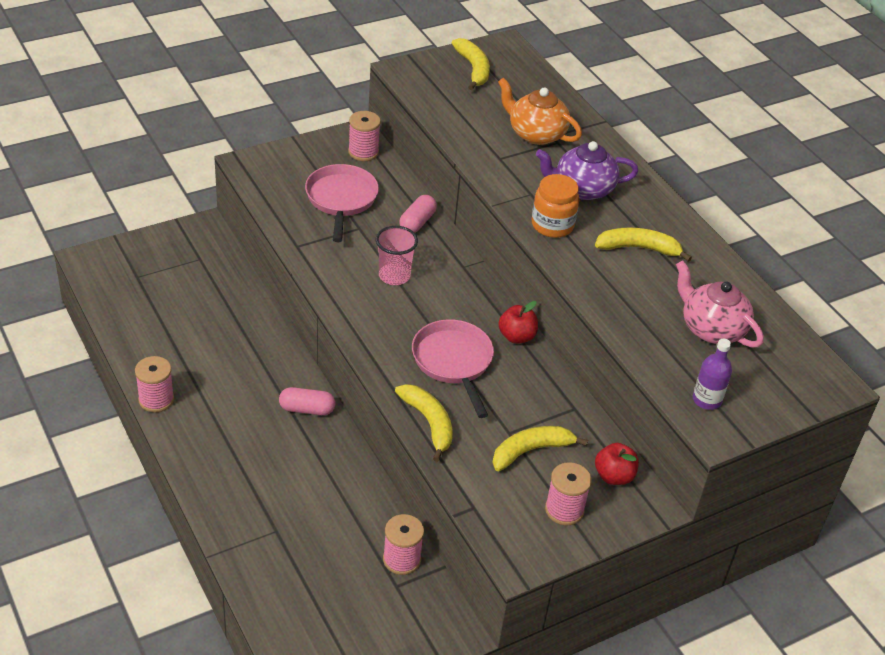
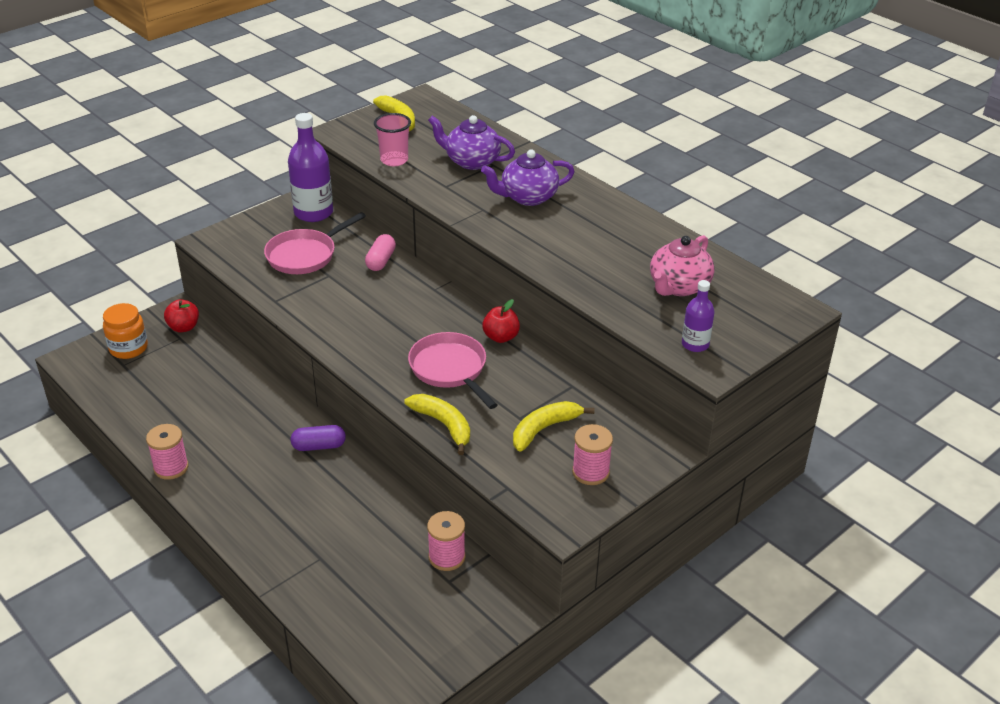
camera: 10 degrees left, 5 degrees down
pink capsule [279,387,335,415] -> purple capsule [290,425,346,451]
pink pan [305,164,379,242] -> pink pan turned 120 degrees counterclockwise [264,212,366,274]
pink spool [348,111,381,161] -> purple bottle [288,113,333,222]
pink cup [376,226,418,285] -> pink cup moved to [374,113,411,166]
orange teapot [498,77,582,145] -> purple teapot [428,115,515,170]
orange jar [532,174,579,238] -> orange jar moved to [103,303,148,359]
yellow banana [595,227,692,262] -> none
red apple [595,443,639,485] -> red apple moved to [164,299,199,333]
pink teapot [676,260,764,348] -> pink teapot turned 90 degrees counterclockwise [650,235,715,296]

